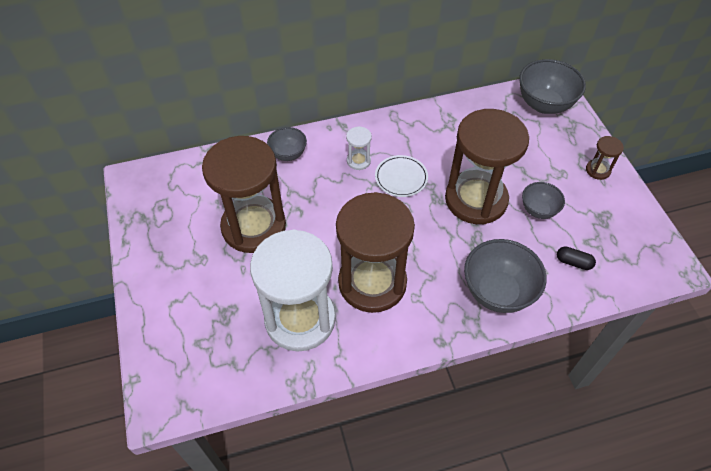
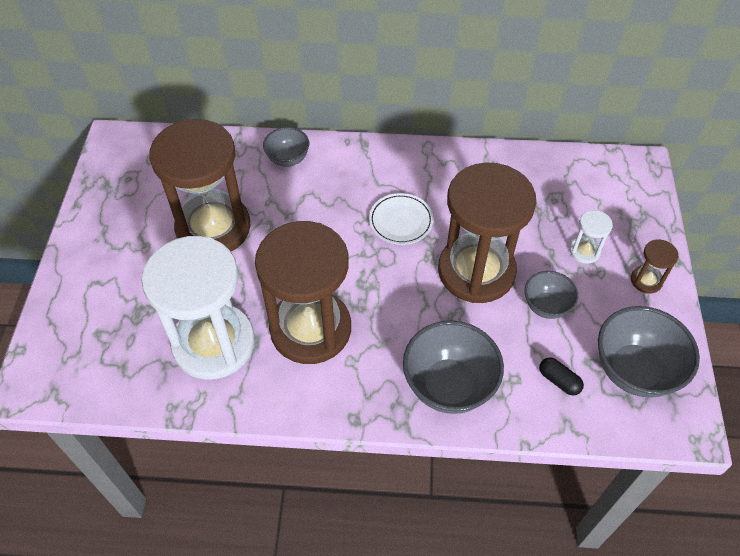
camera: 20 degrees right, 0 degrees up
white hourglass [346,126,372,170] -> white hourglass moved to [570,210,613,264]
grey bowl [519,59,586,114] -> grey bowl moved to [598,306,700,398]

